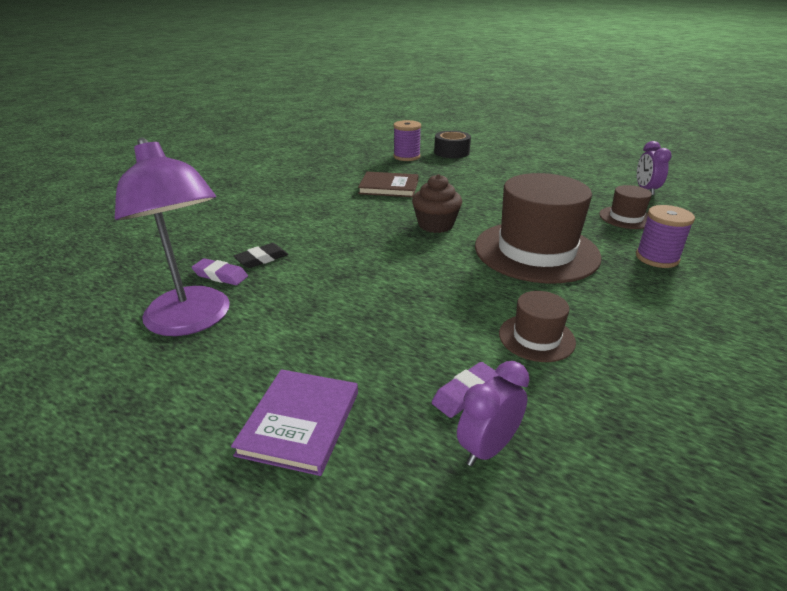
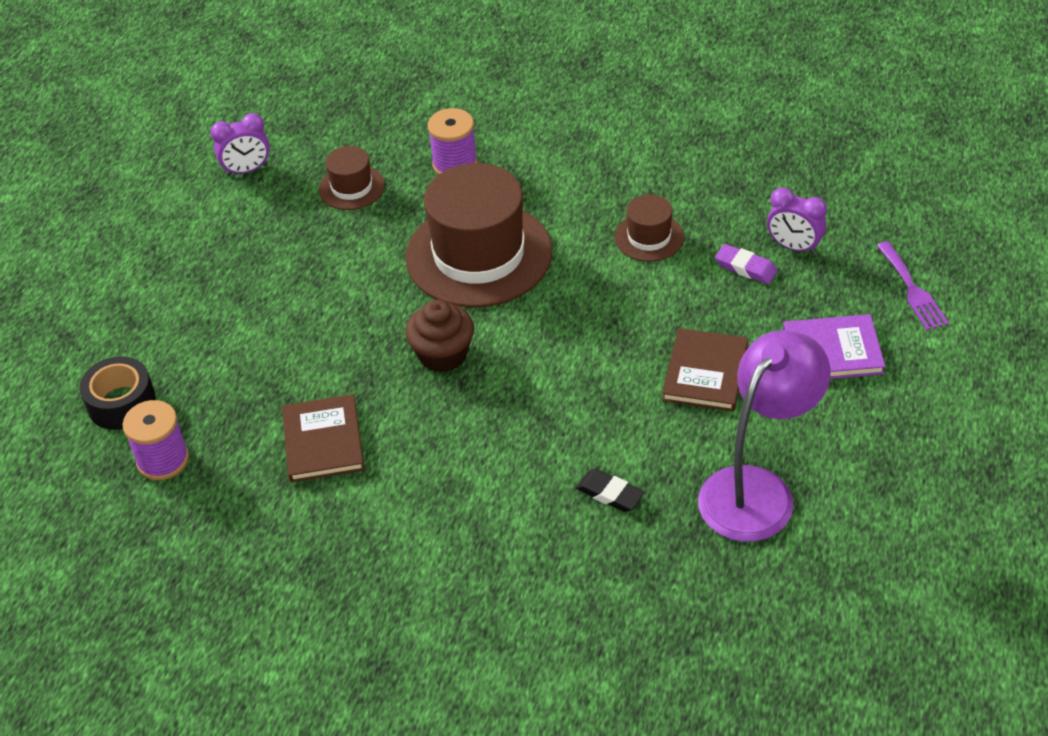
camera: 105 degrees left, 15 degrees up
purple eraser [192,258,248,285] -> none
none -> brown book [662,328,748,412]
none -> purple fork [877,241,949,331]

